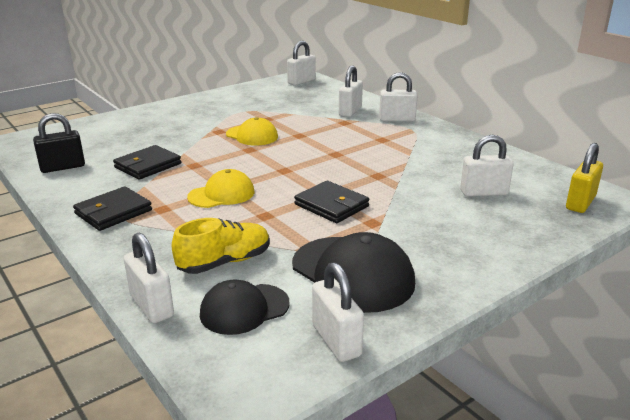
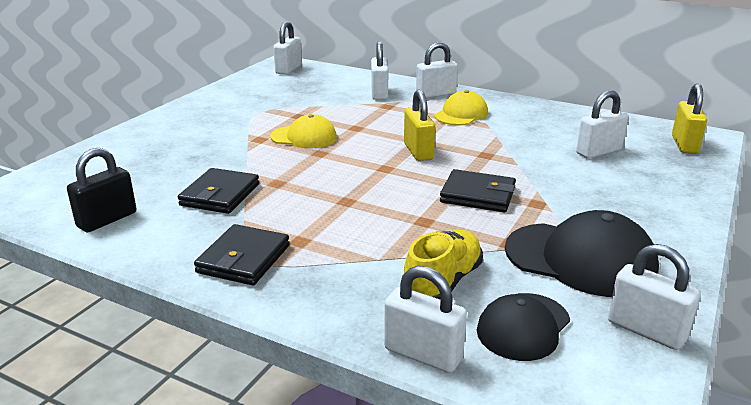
camera: 25 degrees left, 0 degrees up
yellow cap [187,169,254,208] -> yellow cap moved to [434,90,488,125]
none -> yellow padlock [404,89,435,161]

